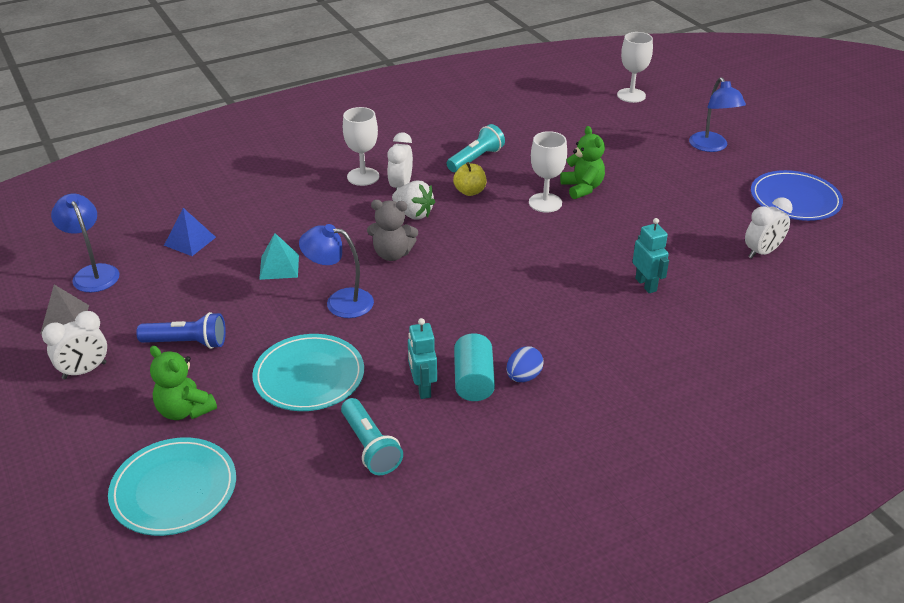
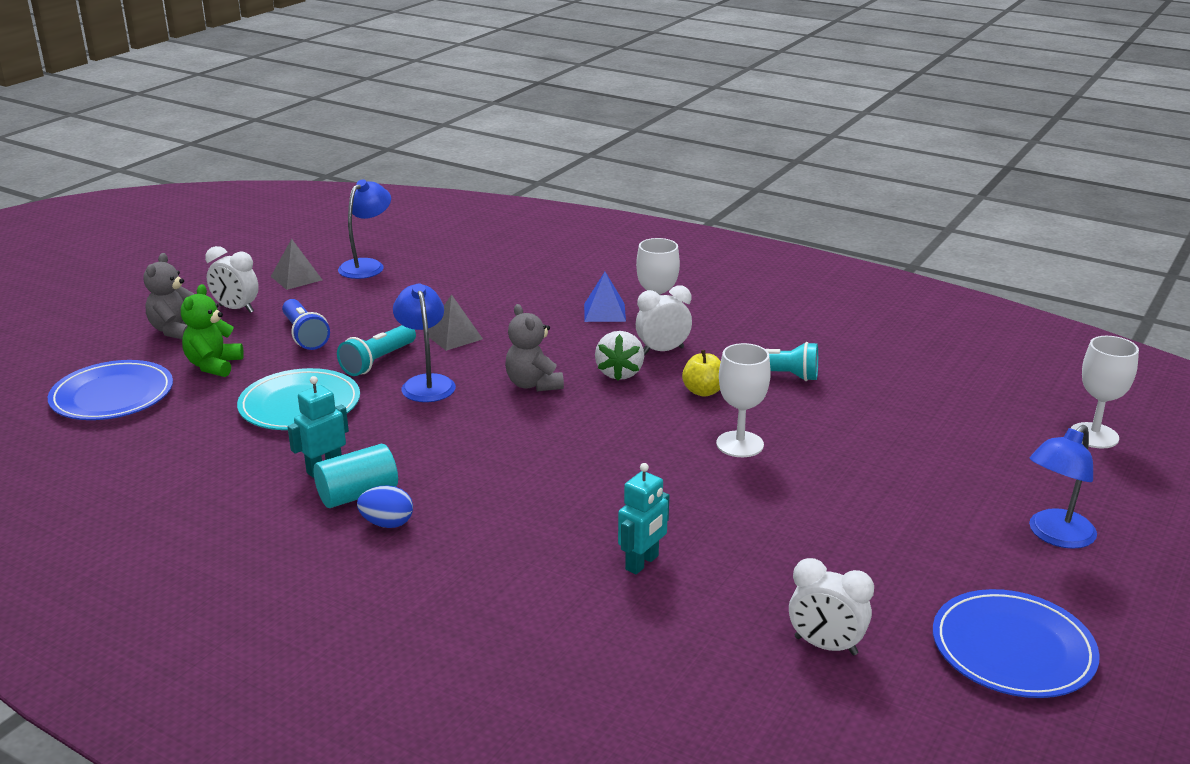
camera: 60 degrees right, 10 degrees down
turquoise plate [108,437,236,536] -> blue plate [48,360,173,420]
blue pyramid [164,208,216,256] -> blue pyramid moved to [584,272,626,322]
turquoise pyramid [259,233,299,280] -> grey pyramid [428,294,483,351]
turquoise flashlight [341,398,403,475] -> turquoise flashlight moved to [337,325,416,376]
green teddy bear [560,126,605,199] -> none
none -> grey teddy bear [144,253,194,339]

